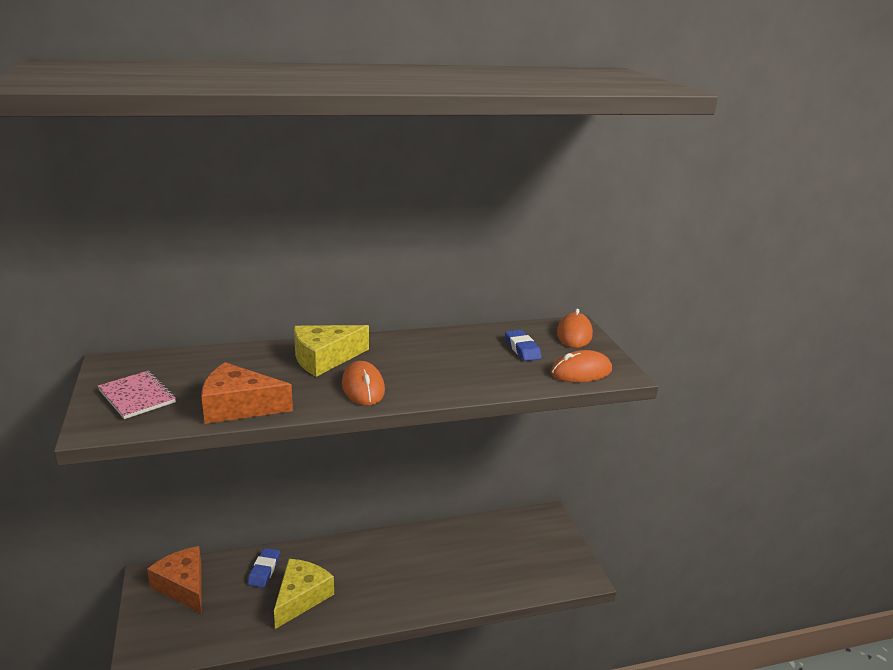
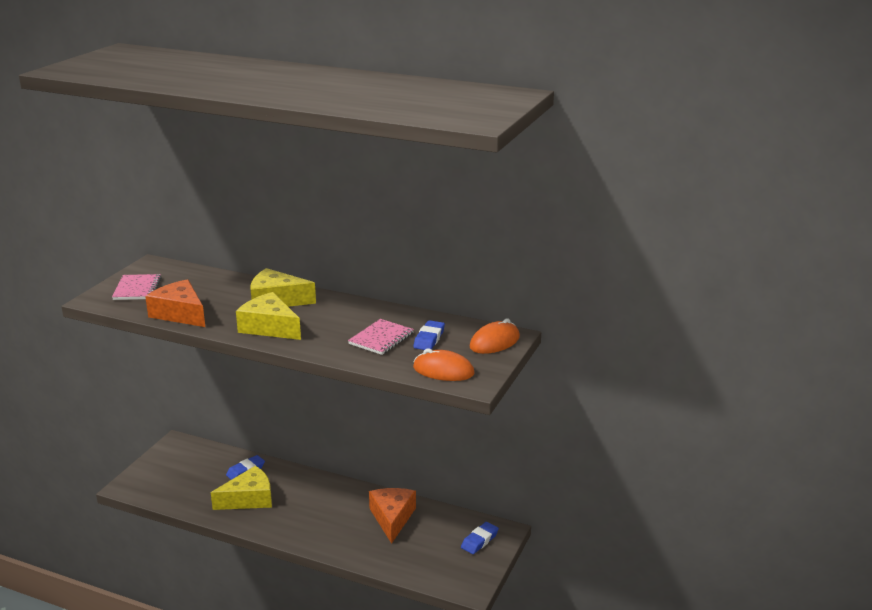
camera: 40 degrees right, 0 degrees up
orange cheese [147,546,202,613] -> orange cheese moved to [369,488,416,544]
orange mouse [342,361,385,406] -> yellow cheese [236,292,301,340]
none -> pink notebook [348,319,414,355]
none -> blue eraser [461,522,499,554]

